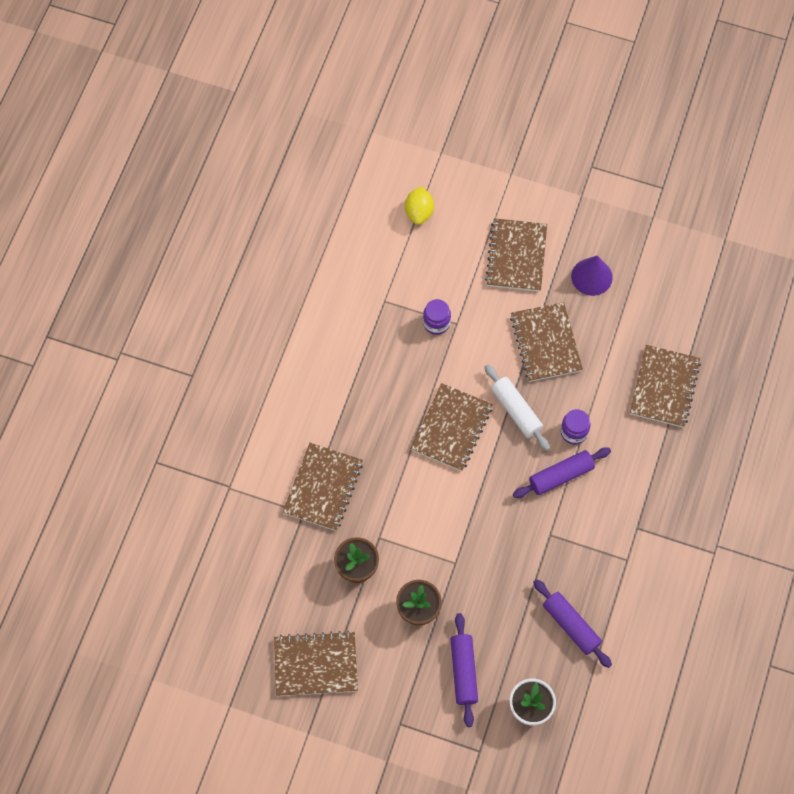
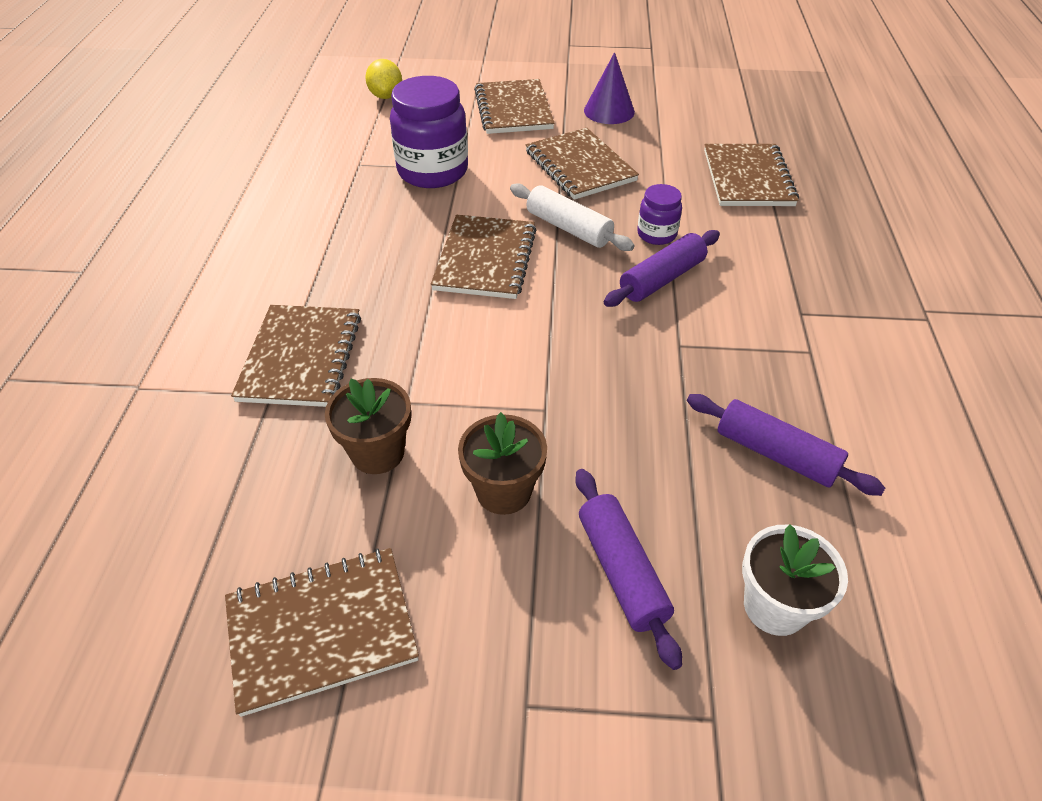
camera: 15 degrees left, 20 degrees down
purple jar [423,299,451,335] -> purple jar [390,76,468,188], size x1.95

